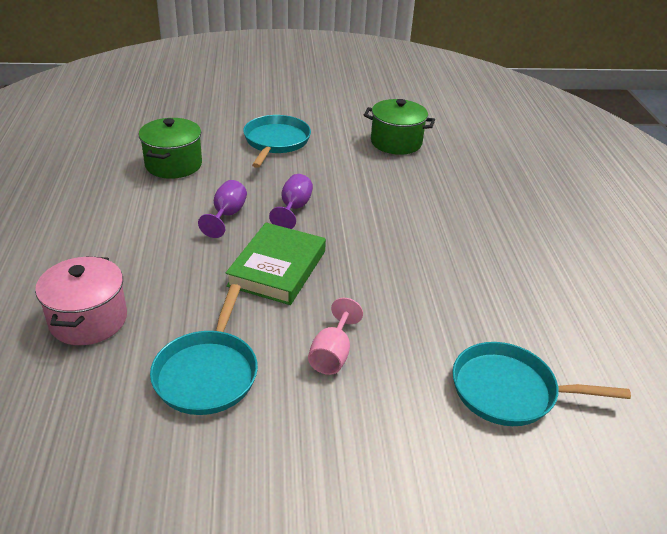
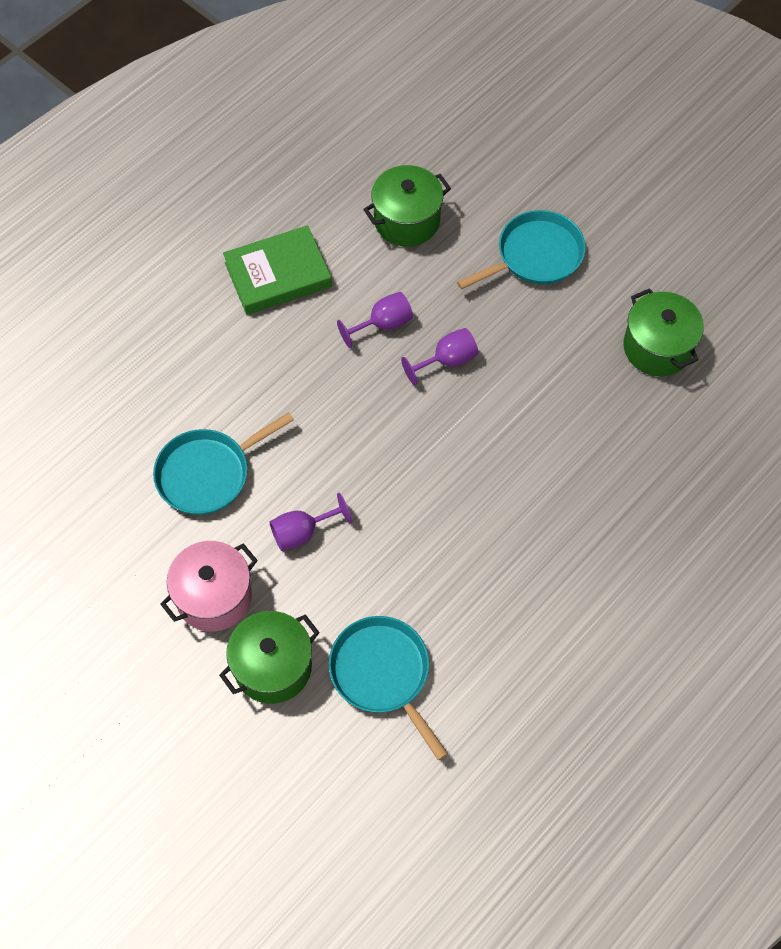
camera: 50 degrees right, 25 degrees up
pink pot [35,256,127,345] -> pink pot moved to [160,541,258,632]
green book [226,223,326,305] -> green book moved to [223,225,332,315]
pink goblet [308,298,363,375] -> purple goblet [269,493,352,551]
none -> green pot [219,611,320,704]

